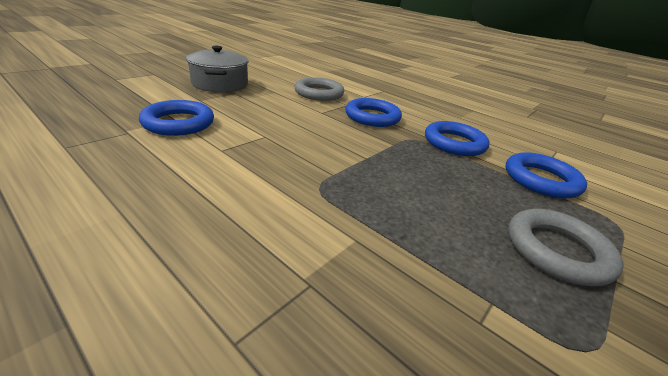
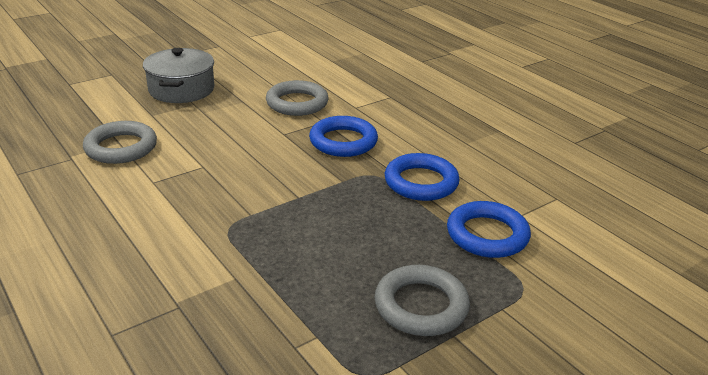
camera: 15 degrees right, 0 degrees up
blue ring [139,100,214,136] -> grey ring [83,121,157,164]

